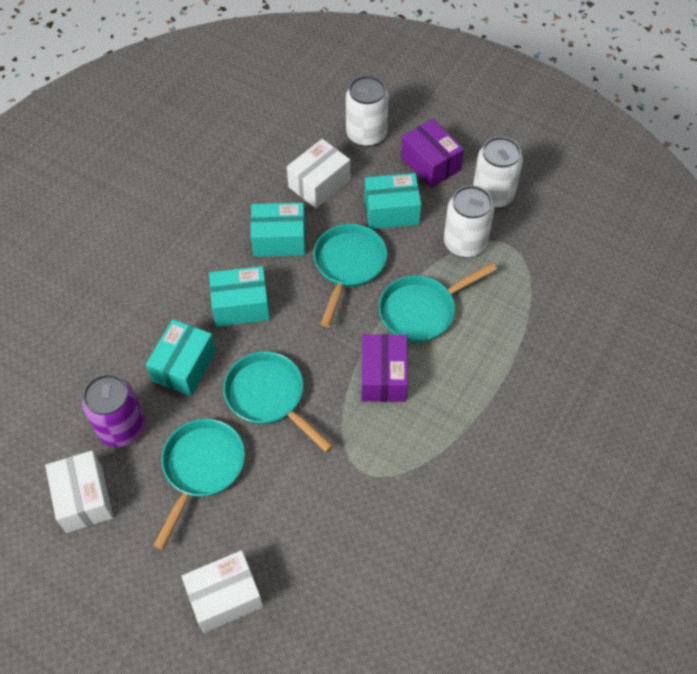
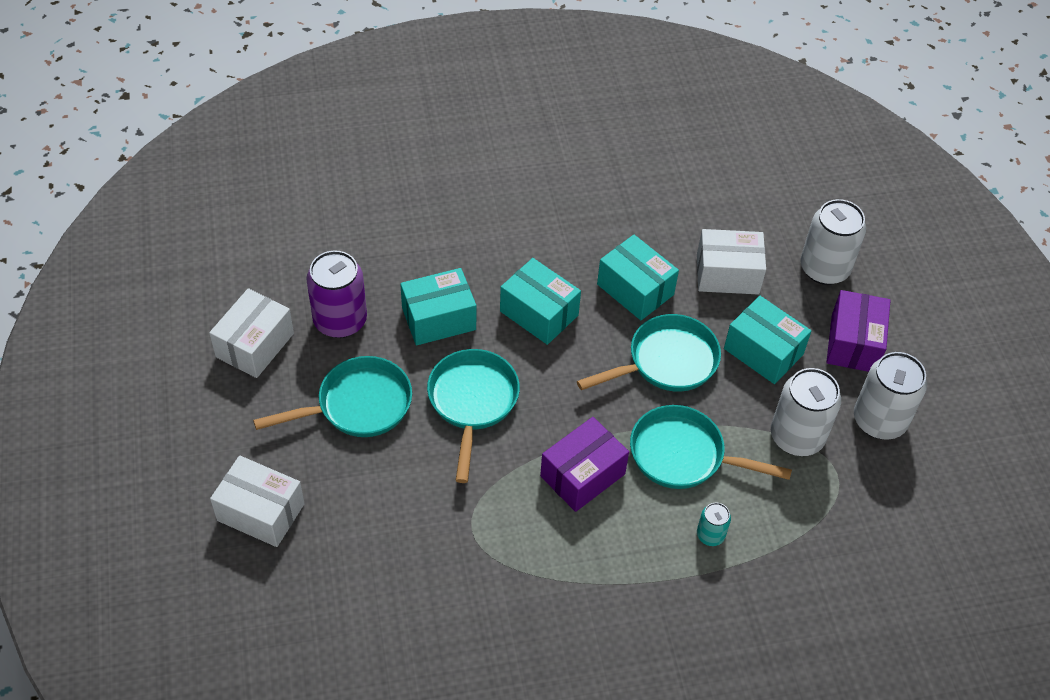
camera: 45 degrees right, 5 degrees down
none -> turquoise can [697,502,731,546]

